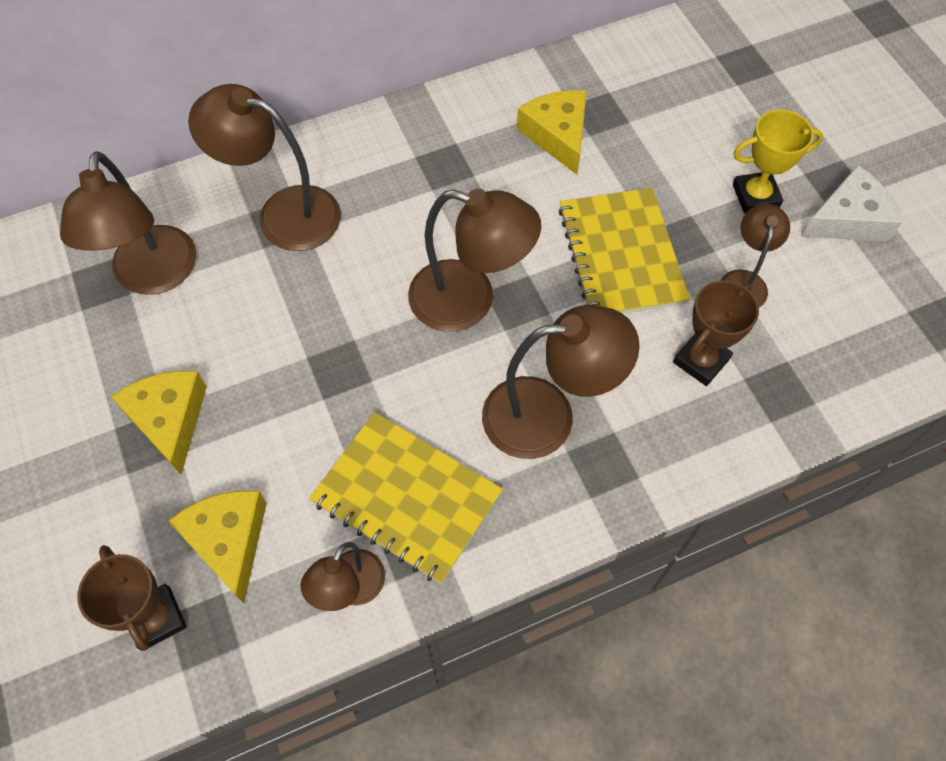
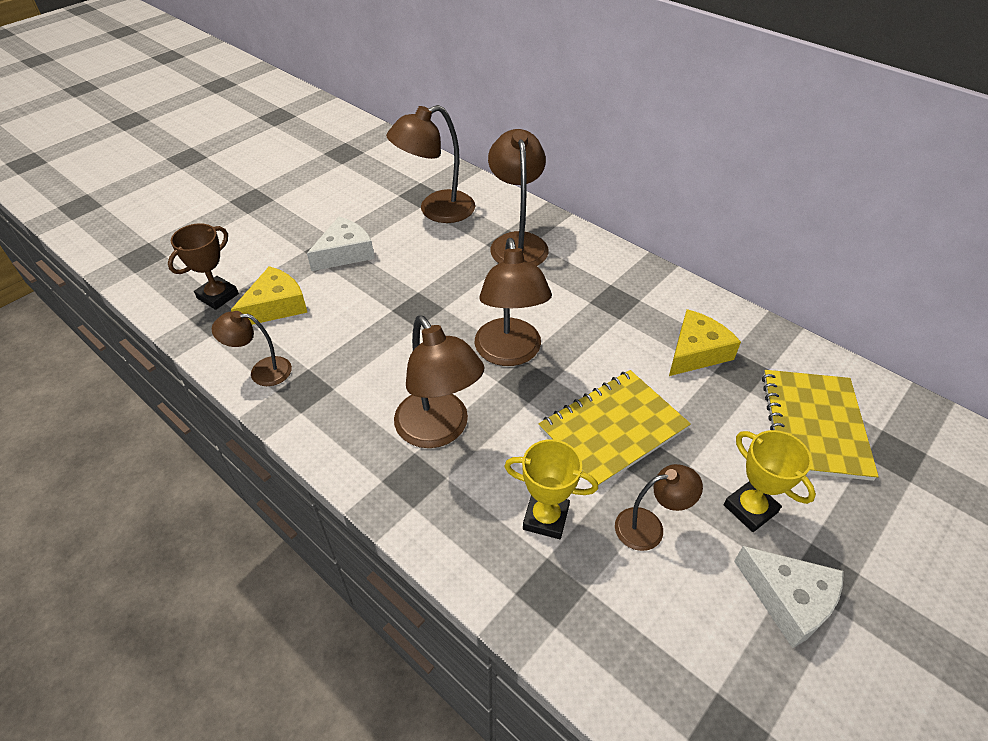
camera: 65 degrees right, 15 degrees down
yellow cheese [111,371,207,474] -> white cheese [307,217,375,271]
yellow notebook [309,412,503,584] -> yellow notebook moved to [762,370,879,481]
brown trophy [673,280,759,386] -> yellow trophy [504,439,598,539]

